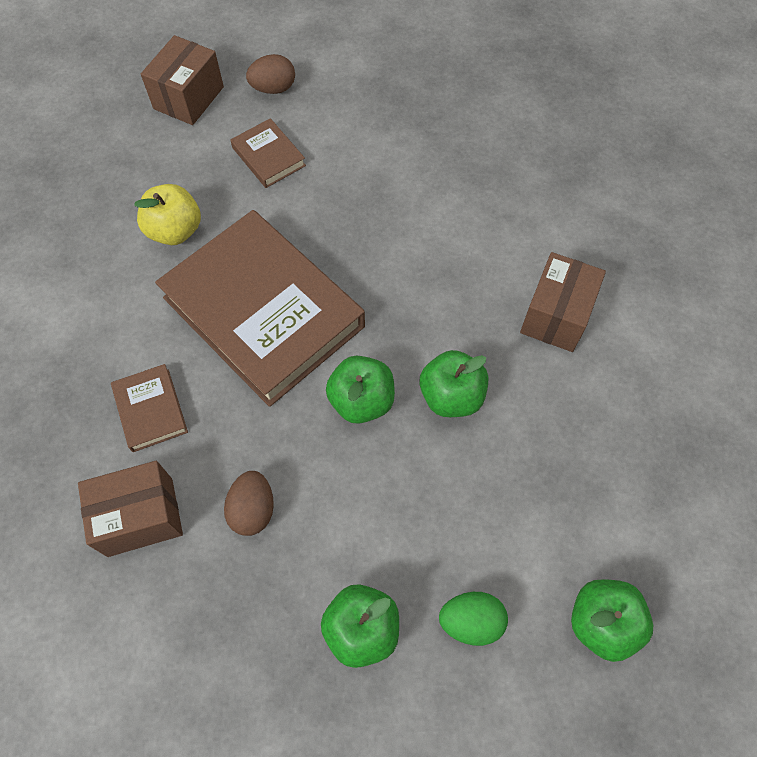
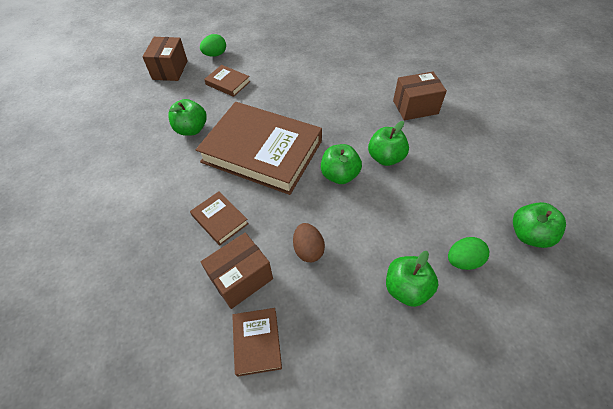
camera: 20 degrees left, 10 degrees down
yellow apple [134,184,201,245] -> green apple [168,99,207,136]
brown egg [246,54,295,94] -> green egg [200,34,226,57]
brown box [520,252,606,352] -> brown box turned 75 degrees clockwise [393,72,447,120]
none -> brown book [232,308,282,377]

